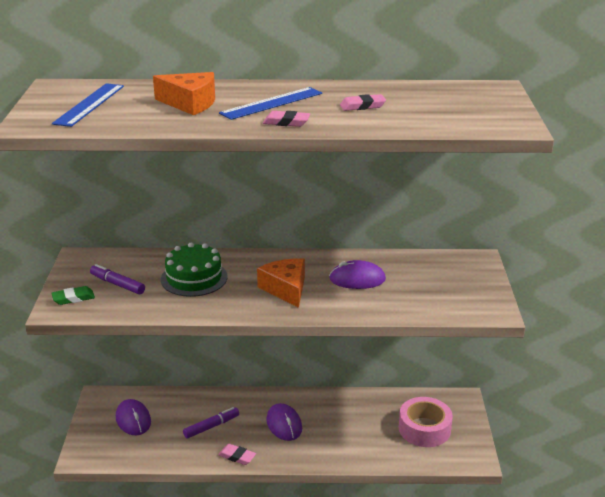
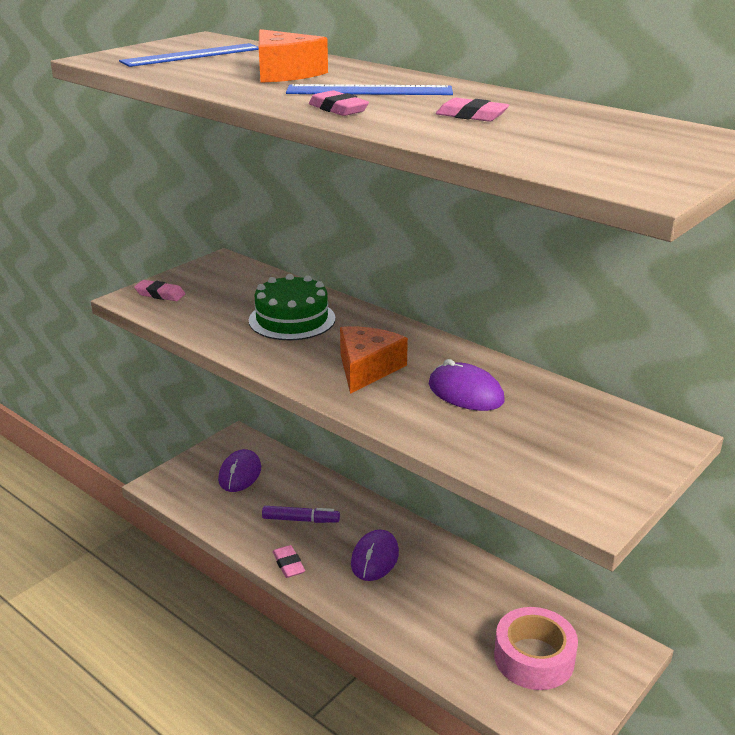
camera: 40 degrees right, 0 degrees up
green eraser [52,286,95,305] -> pink eraser [134,280,185,301]
purple marker [90,264,145,294] -> none

